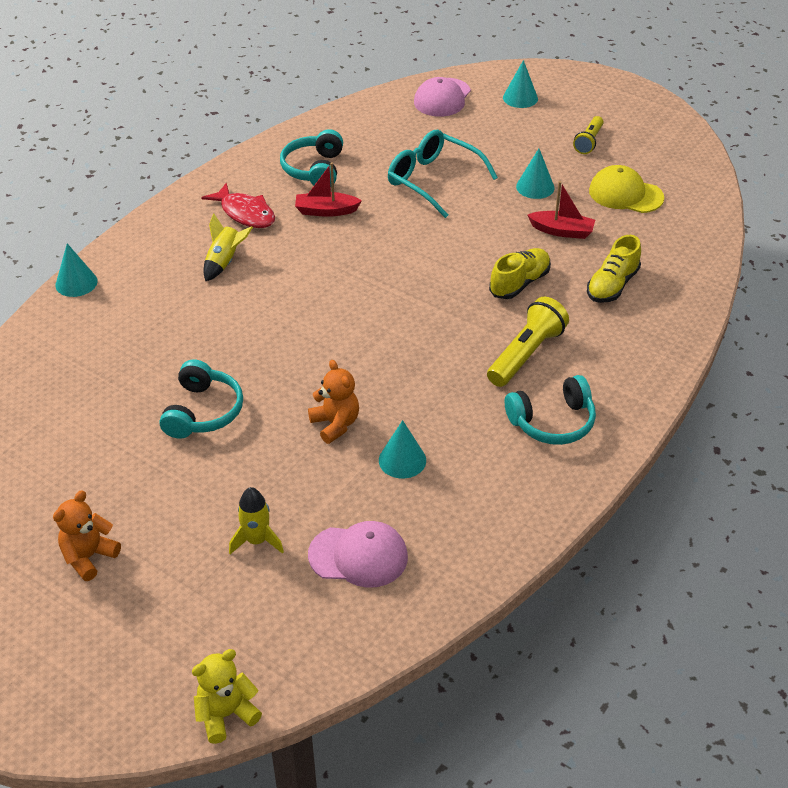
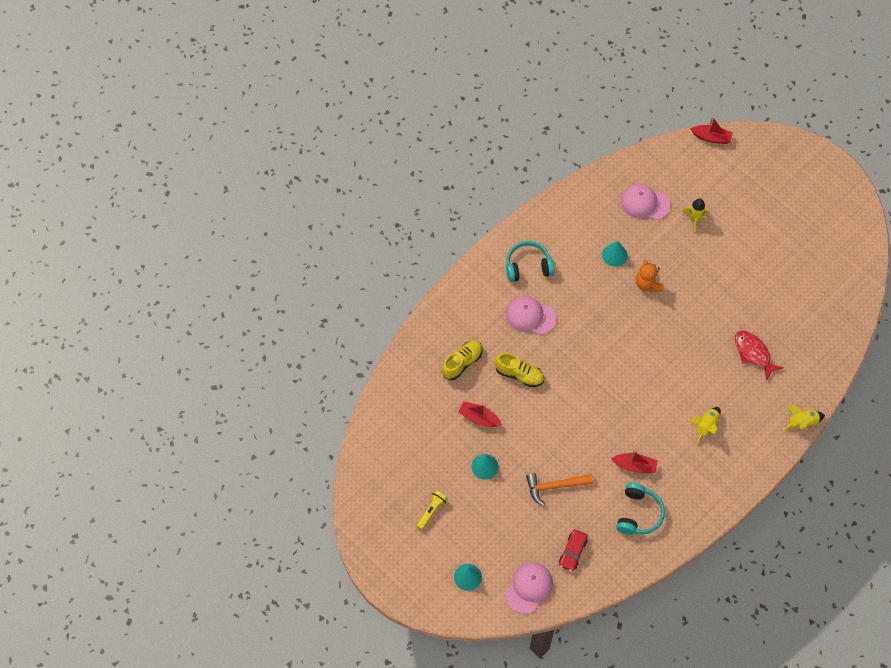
camera: 170 degrees left, 20 degrees up
orange teddy bear [53,490,121,581] -> none
turquoise cone [55,243,98,297] -> yellow rocket [782,405,825,431]
turquoise headphones [159,360,243,439] -> none
yellow teddy bear [192,649,262,744] -> red boat [691,117,733,144]
red fish [201,183,275,228] -> red fish moved to [735,331,784,381]
turquoise glasses [388,130,498,218] -> orange hammer [526,473,594,506]
yellow flashlight [487,297,569,387] -> pink cap [506,296,556,335]
yellow shoe [489,248,551,299] -> yellow shoe turned 120 degrees counterclockwise [495,353,544,387]
yellow cap [589,165,664,213] -> none
none -> red car [559,529,588,571]

